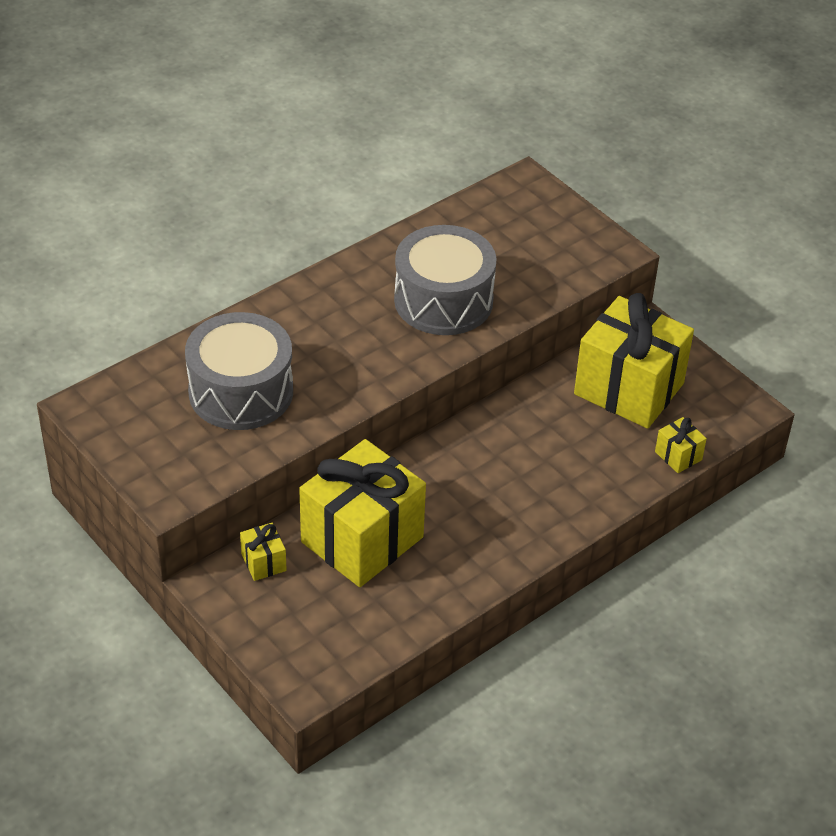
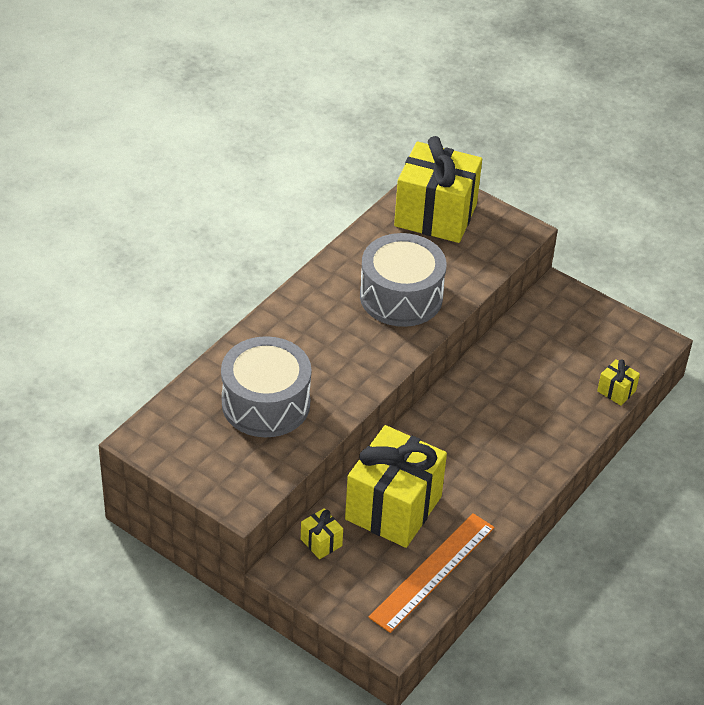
camera: 15 degrees left, 0 degrees up
yellow gift [574,293,694,429] -> yellow gift moved to [394,136,482,243]
none -> orange ruler [369,513,495,633]

